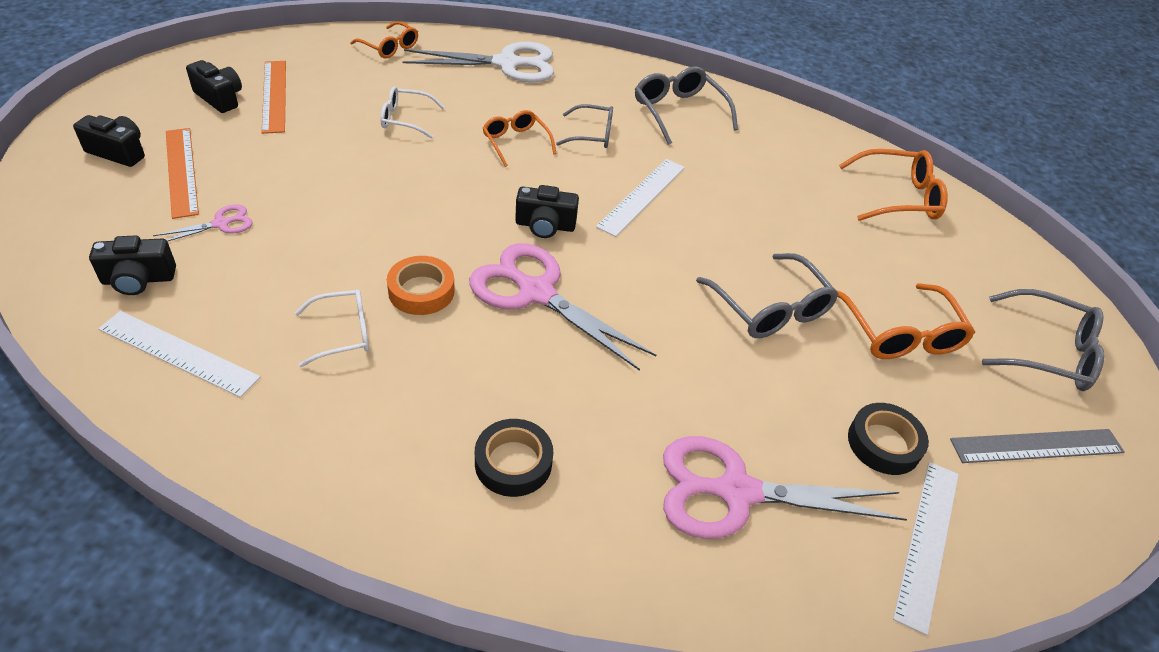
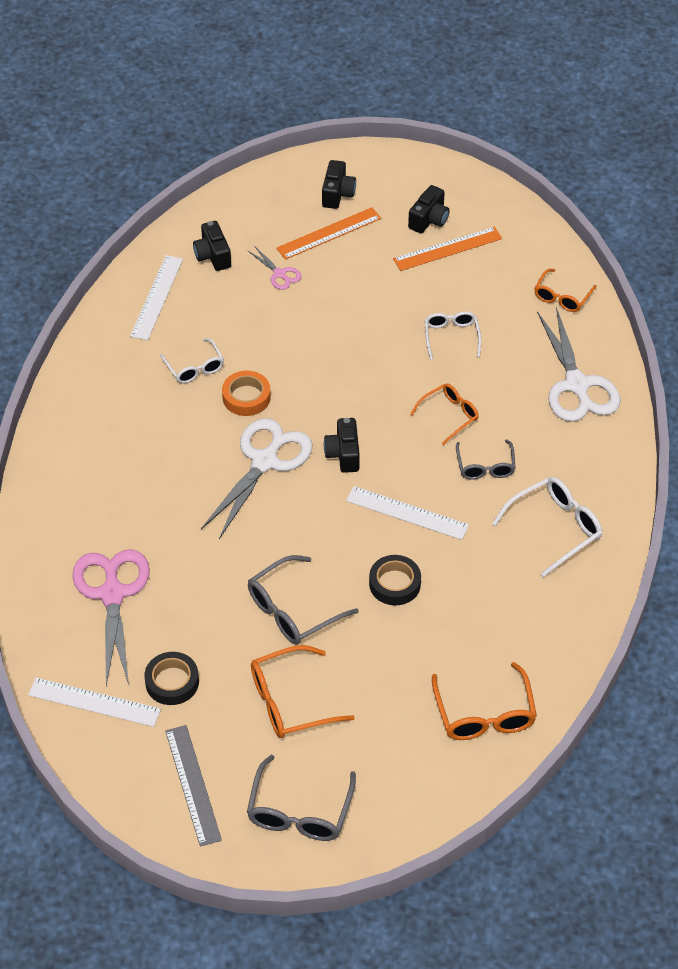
camera: 85 degrees right, 5 degrees up
pink scissors [469,243,656,371] -> white scissors [201,418,313,539]
black tape [475,419,553,497] -> black tape moved to [369,555,421,605]
grey glasses [635,67,738,145] -> white glasses [492,477,602,578]

